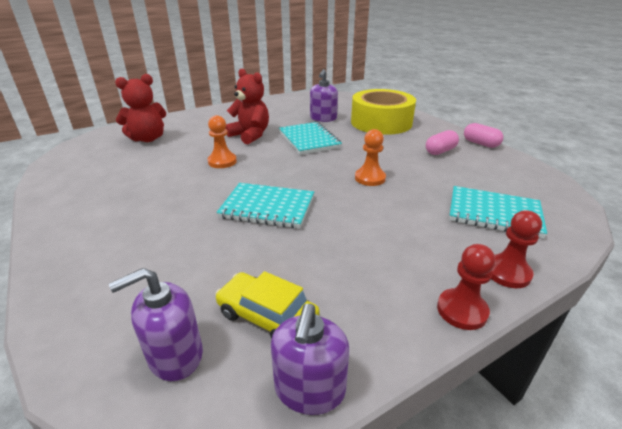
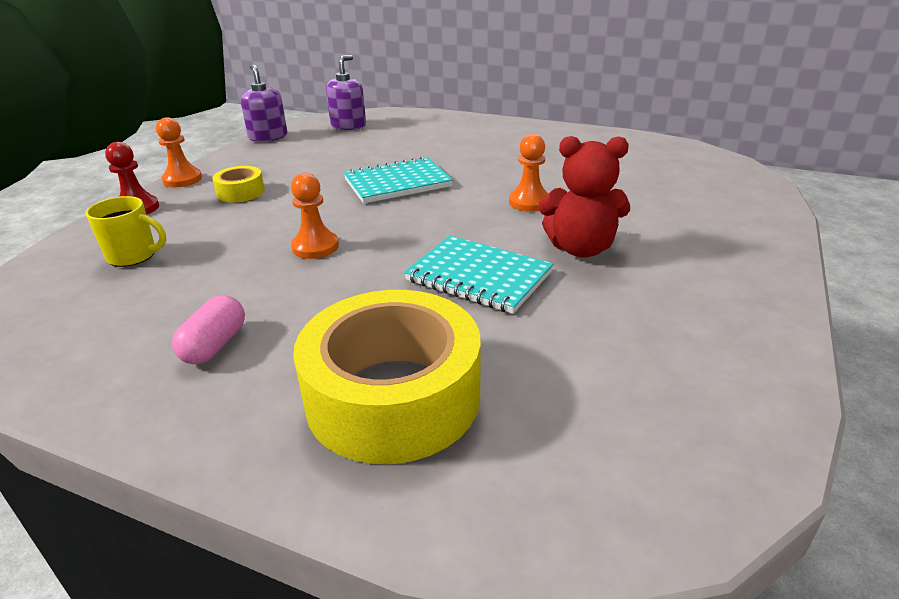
camera: 145 degrees right, 0 degrees up
red teddy bear [115,74,166,142] -> none
yellow car [215,271,320,339] -> none
purple soap dispenser [310,69,338,122] -> none
red pawn [437,244,495,330] -> orange pawn [156,117,202,187]
turquoise notebook [449,186,547,238] -> yellow mug [85,196,166,267]
pink capsule [464,123,503,148] -> none
none -> yellow tape [212,166,265,203]

